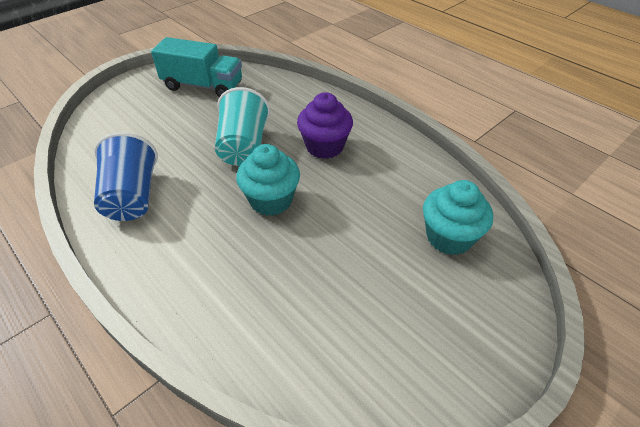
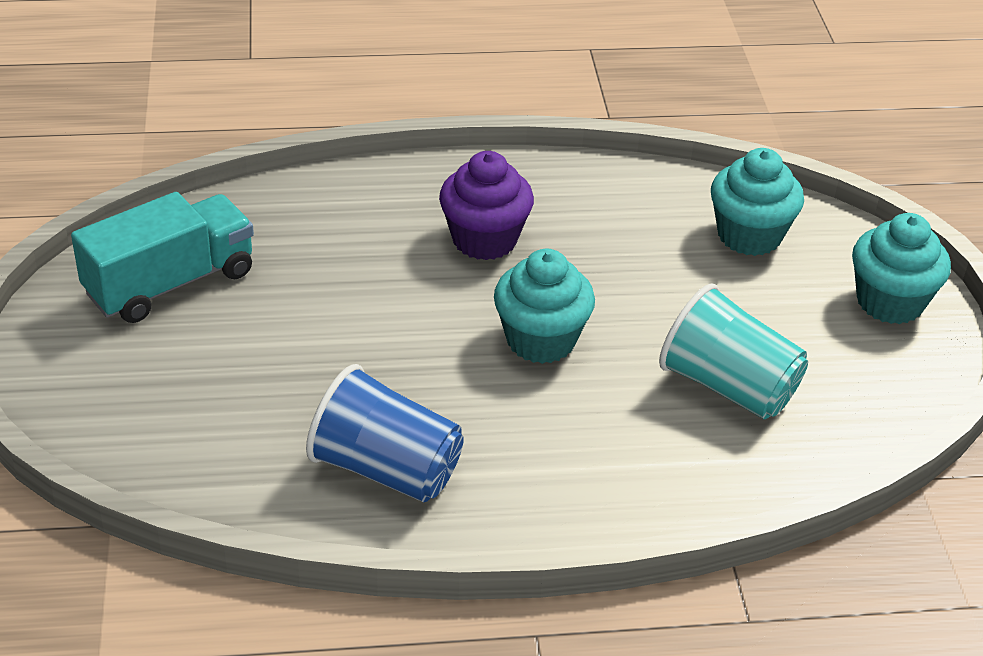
camera: 55 degrees left, 5 degrees down
turquoise cup [215,87,270,166] -> turquoise cup moved to [659,283,808,419]
none -> turquoise cupcake [852,213,951,324]

